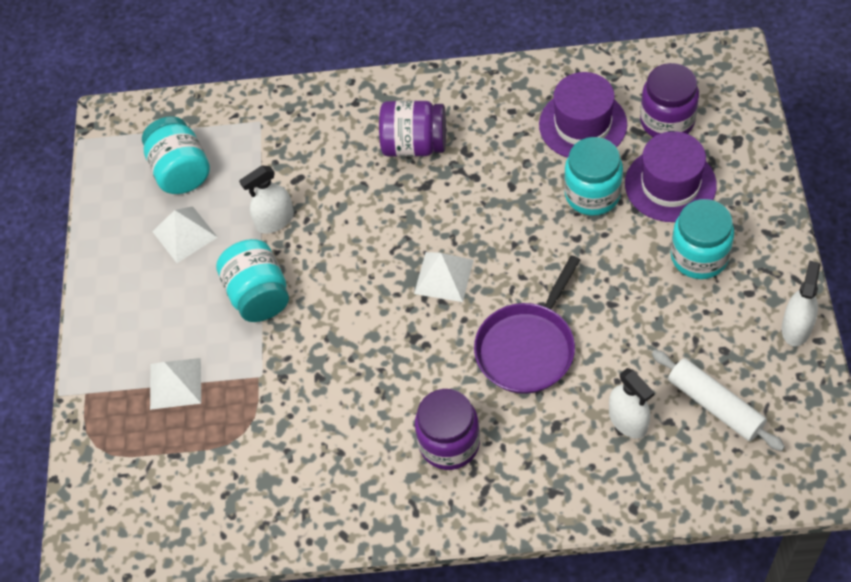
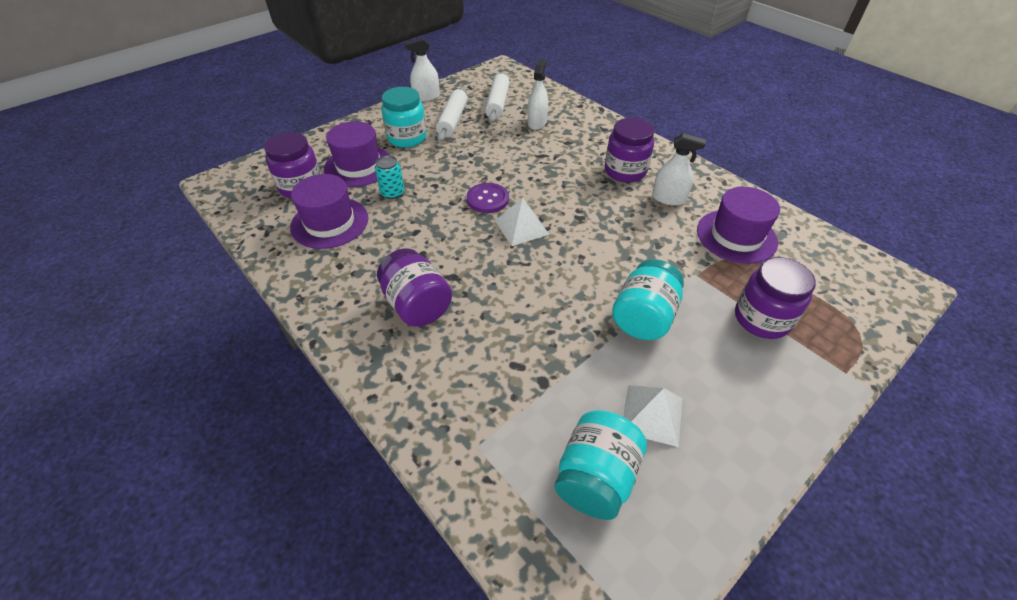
camera: 135 degrees left, 10 degrees down
white pyramid [150,358,201,410] -> purple jar [735,257,816,339]
white spray bottle [239,165,294,234] -> white spray bottle moved to [652,133,706,206]
purple pan [474,255,580,394] -> none
turquoise jar [564,137,623,216] -> turquoise can [375,156,404,199]
none -> white rolling pin [436,87,468,142]
none -> purple button [467,183,509,213]
none -> purple hat [697,187,780,264]

